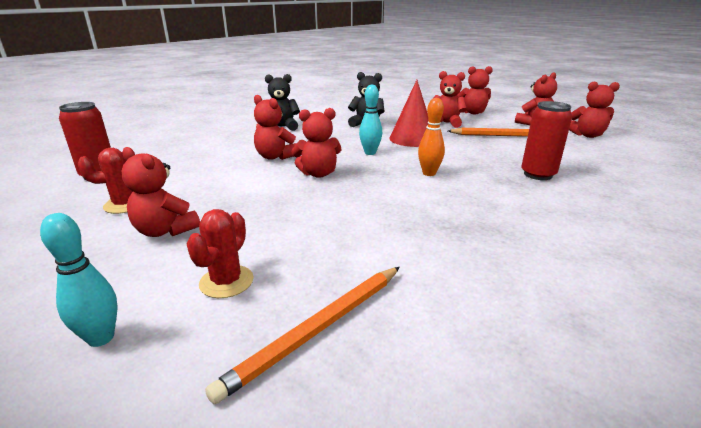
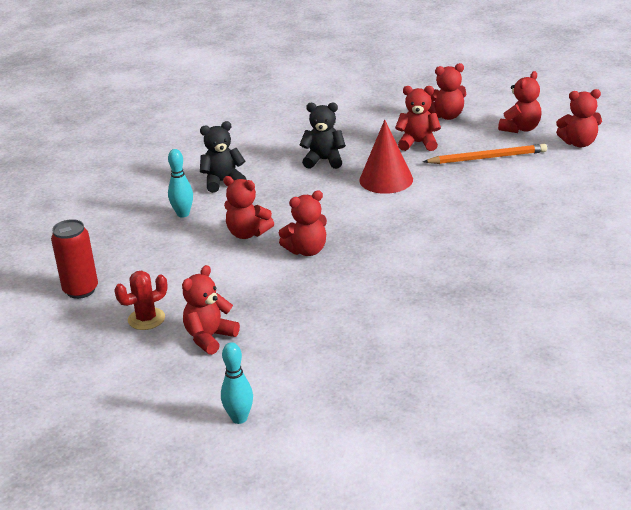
camera: 10 degrees left, 5 degrees up
red teddy bear [122,147,200,237] -> red teddy bear turned 105 degrees clockwise [182,265,240,355]
red cactus [187,209,254,298] -> none
orange pencil [205,267,400,404] -> none
turquoise bowling pin [359,84,382,155] -> turquoise bowling pin moved to [168,149,193,218]
orange bowling pin [418,98,445,176] -> none
red can [521,101,572,180] -> none

